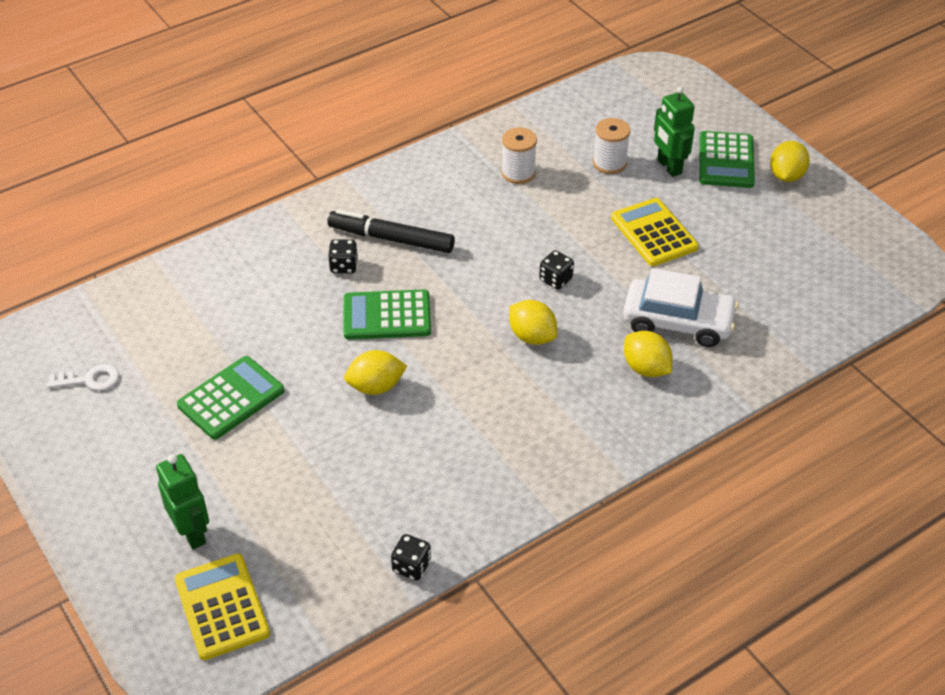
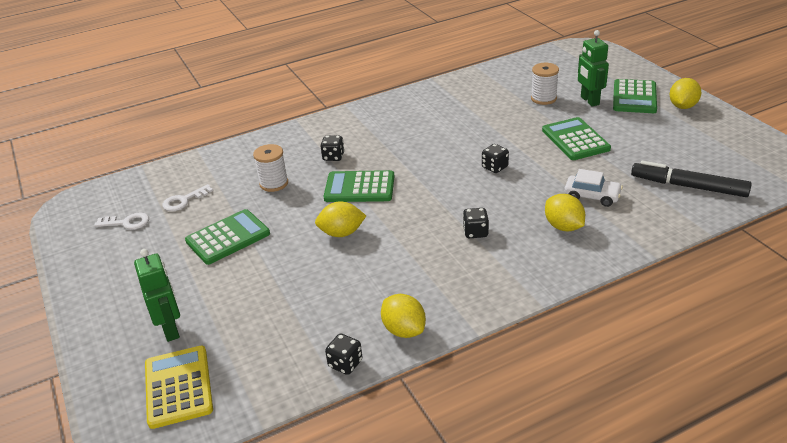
camera: 10 degrees right, 10 degrees down
black marker [327,209,455,253] -> black marker moved to [631,161,752,197]
white spool [501,127,537,184] -> white spool moved to [253,144,288,192]
yellow lemon [509,300,557,345] -> yellow lemon moved to [381,294,426,338]
yellow calculator [611,198,699,266] -> green calculator [542,117,611,160]
white car [623,268,739,347] -> white car [564,169,623,207], size x0.61
none -> white key [162,184,213,211]
none -> black dice [463,208,489,238]

